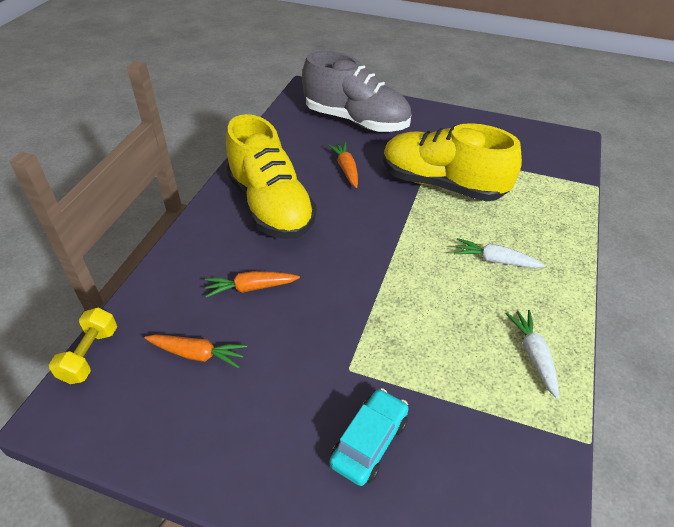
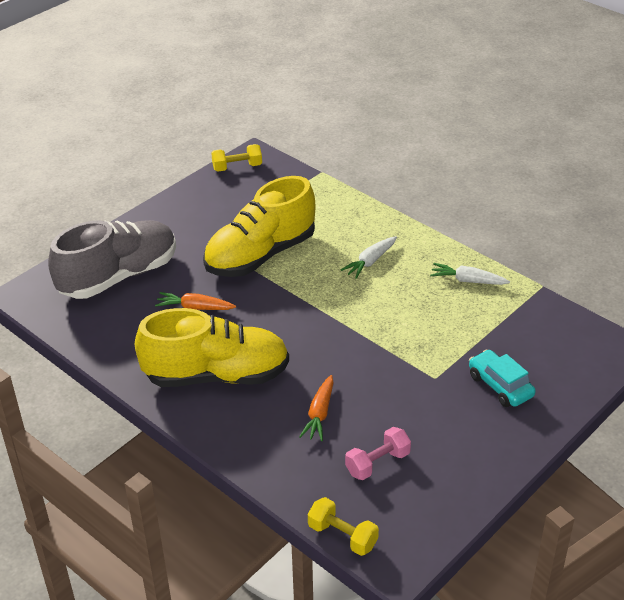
camera: 65 degrees left, 5 degrees down
orange carrot [145,334,247,368] -> pink dumbbell [345,427,411,480]
none -> yellow dumbbell [211,144,262,172]

